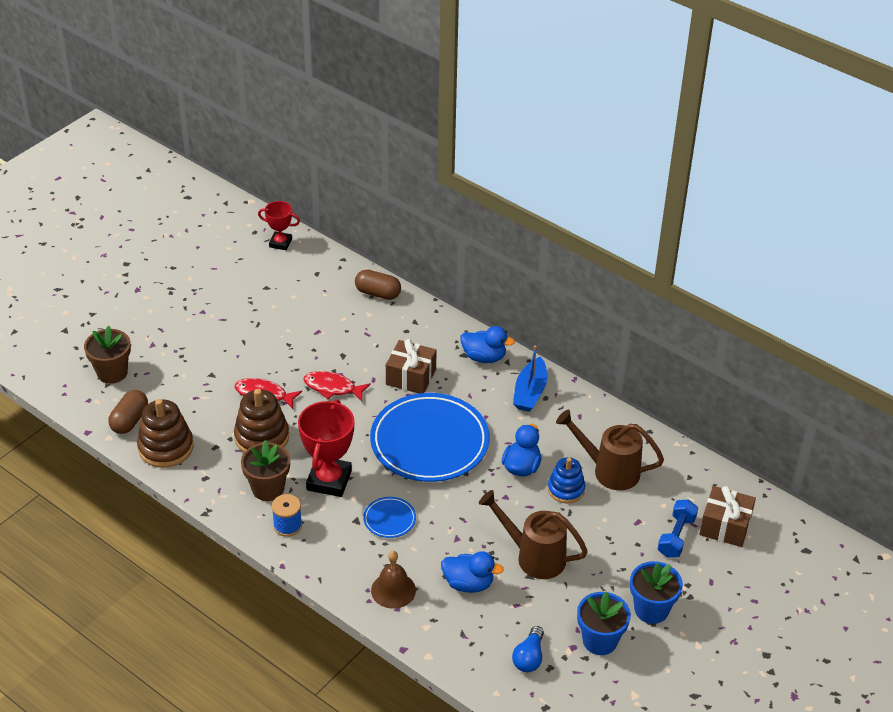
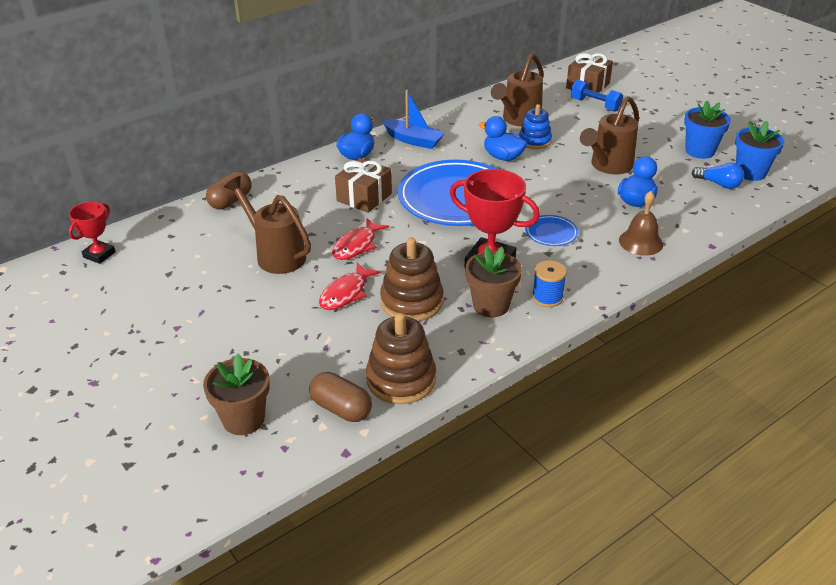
camera: 75 degrees left, 5 degrees down
blue flower pot [630,561,683,624] -> blue flower pot moved to [735,121,784,181]
none -> brown watering can [224,176,311,274]

